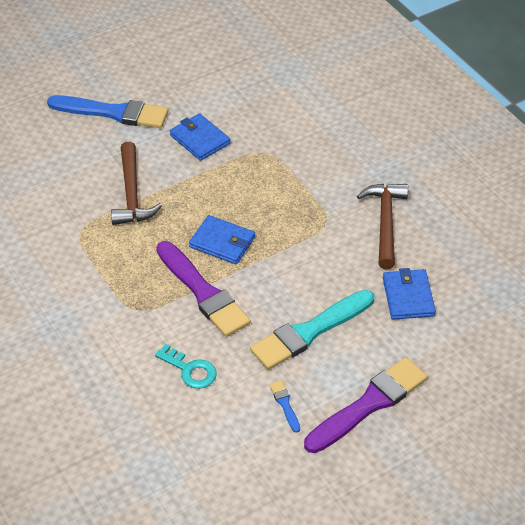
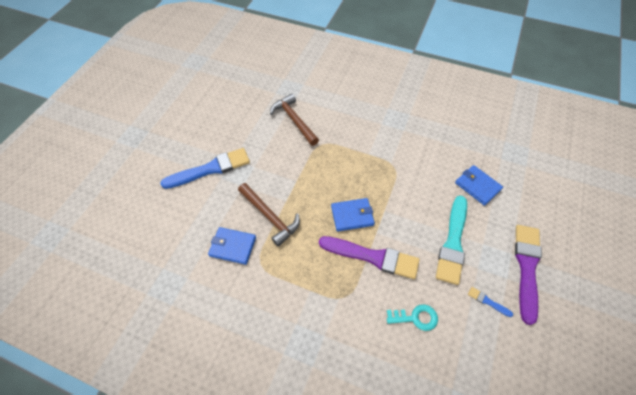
camera: 35 degrees left, 10 degrees up
blue wallet [170,113,231,161] -> blue wallet moved to [208,227,256,265]
brown hammer [357,184,408,269] -> brown hammer moved to [270,93,319,146]

